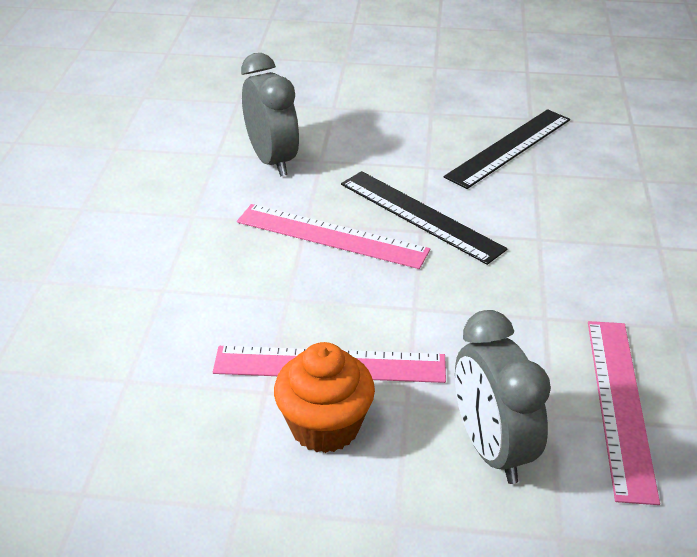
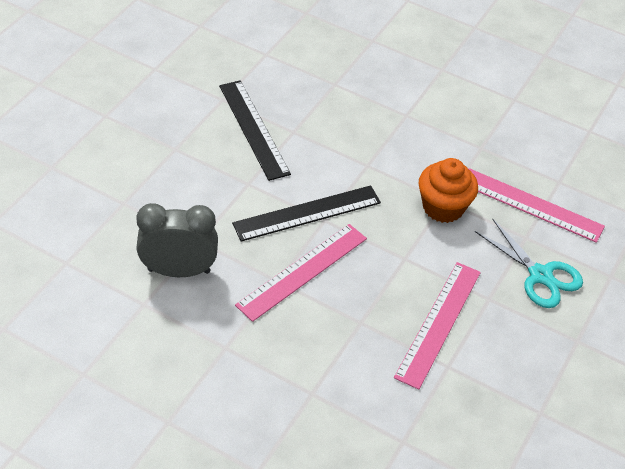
camera: 70 degrees left, 10 degrees up
orange cupcake [274,342,375,453] -> orange cupcake moved to [418,158,478,223]
grey clock [455,310,551,484] -> turquoise scissors [474,218,583,308]

